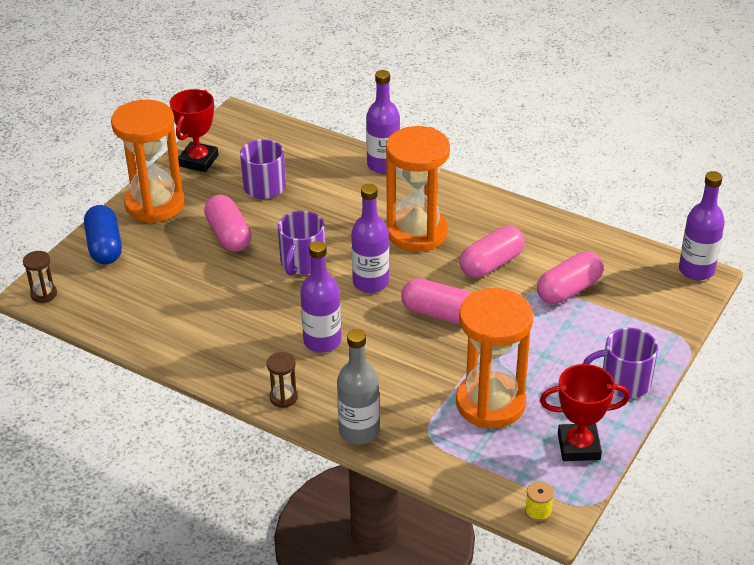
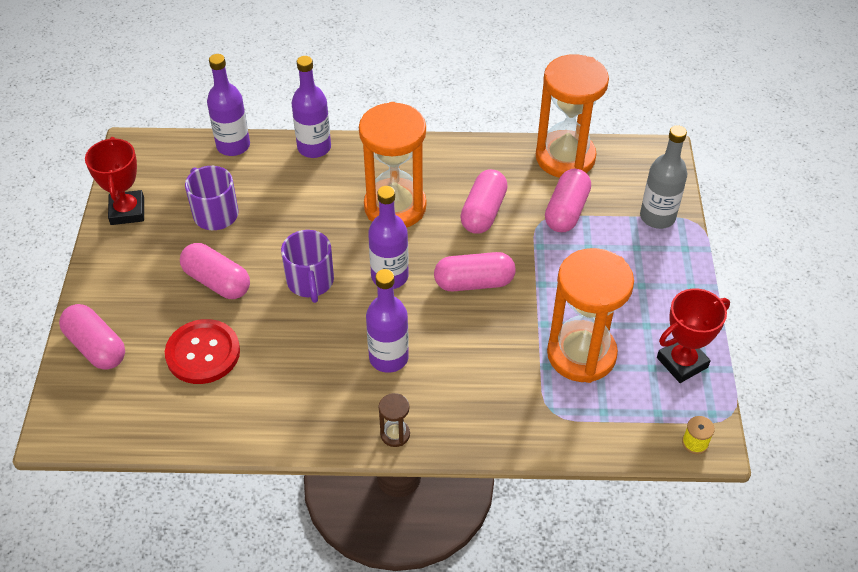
camera: 30 degrees left, 10 degrees up
brown hourglass [23,251,57,303] -> none
blue capsule [84,205,122,264] -> pink capsule [59,304,125,370]
orange hourglass [111,100,185,223] -> orange hourglass moved to [536,54,609,178]
grey bottle [337,329,380,445] -> grey bottle moved to [640,125,687,229]
purple mug [583,328,658,398] -> none
purple bottle [679,171,725,280] -> purple bottle moved to [207,54,250,156]
none -> red button [165,319,240,384]

